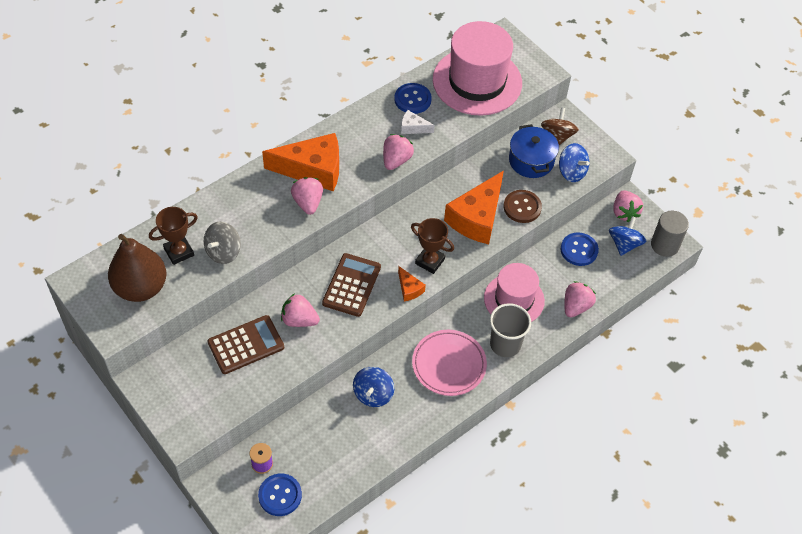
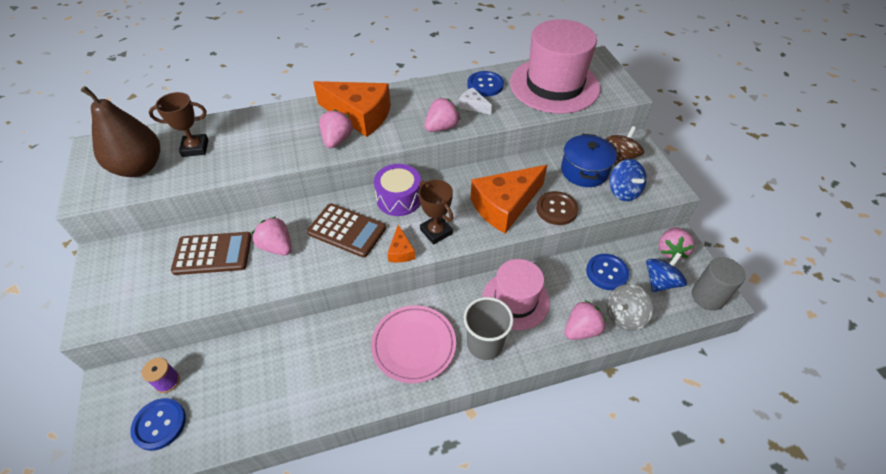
camera: 25 degrees right, 5 degrees down
grey spinning top [204,222,241,264] -> grey spinning top moved to [607,284,653,331]
brown calculator [322,253,381,317] -> brown calculator turned 75 degrees clockwise [307,203,386,258]
blue spinning top [353,367,394,407] -> none
none -> purple drum [374,164,421,216]

